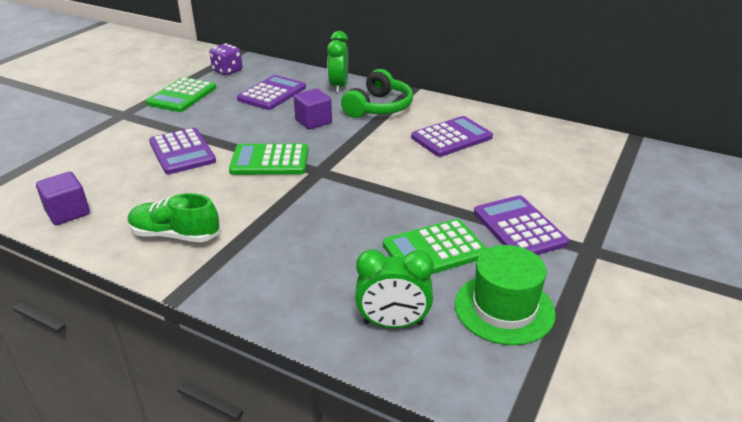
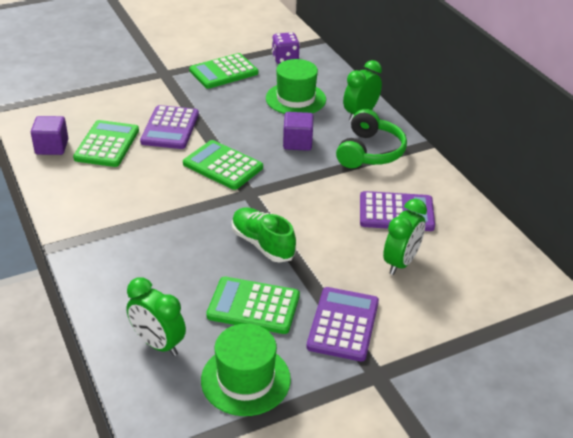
camera: 35 degrees right, 5 degrees up
green shoe [128,193,219,242] -> green shoe moved to [232,208,296,262]
purple calculator [237,75,306,110] -> green hat [266,59,326,114]
green headphones [341,69,413,118] -> green headphones turned 45 degrees counterclockwise [336,109,407,168]
none -> green calculator [73,120,139,167]
none -> green clock [383,199,427,275]

